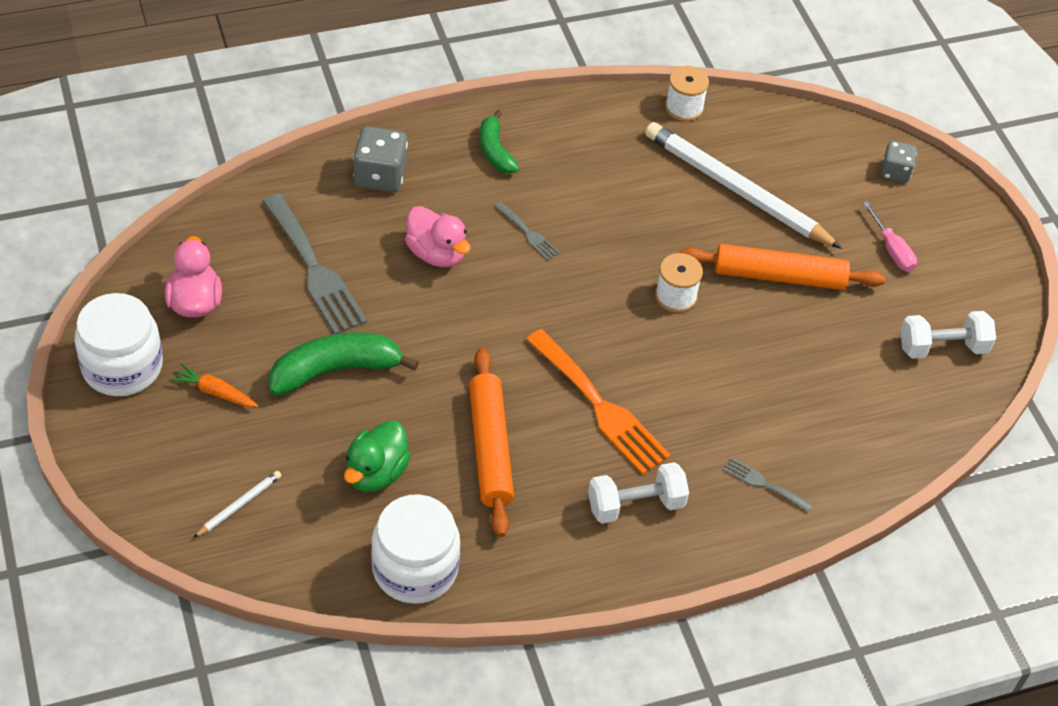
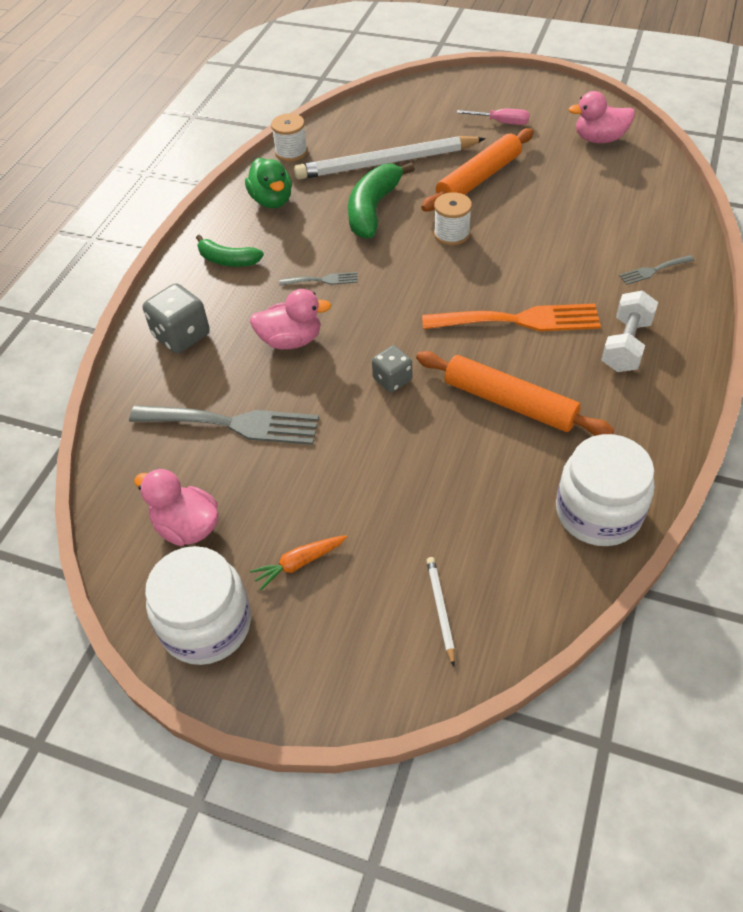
camera: 45 degrees left, 0 degrees up
green banana [269,332,419,395] -> green banana moved to [348,163,415,239]
green duck [344,420,411,492] -> green duck moved to [245,158,292,208]
grey dice [881,141,917,183] -> grey dice moved to [372,345,412,392]
white dumbbell [900,311,996,359] -> pink duck [569,91,635,143]

